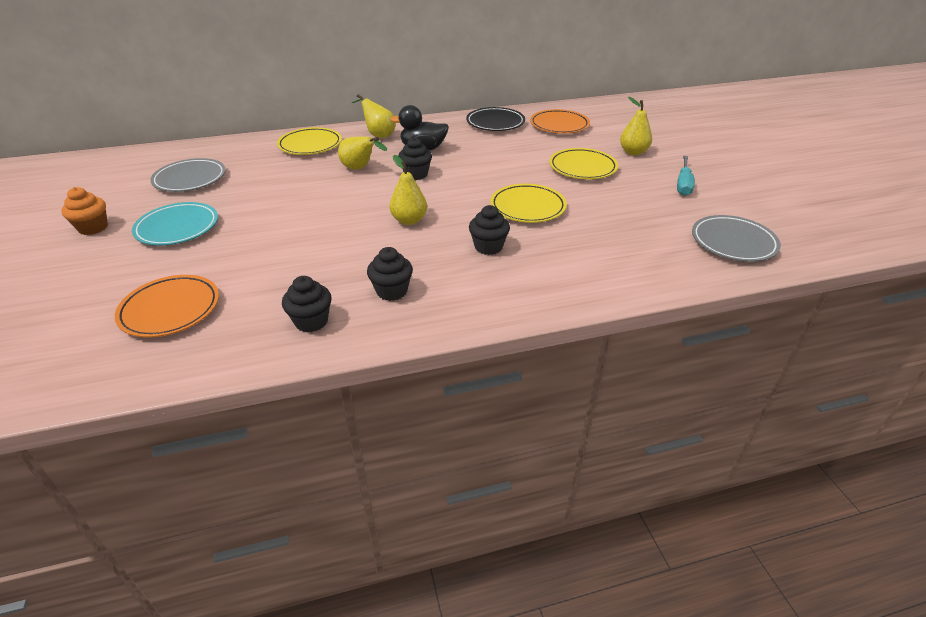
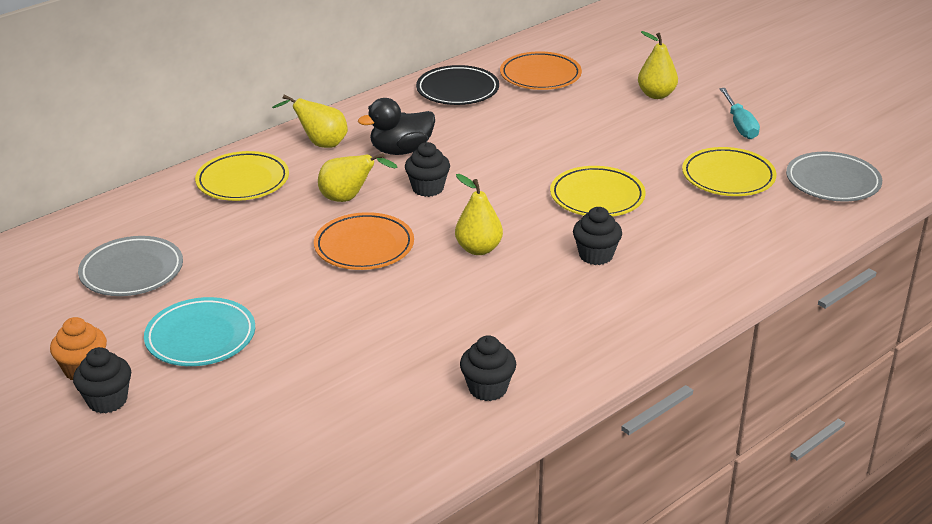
camera: 25 degrees left, 5 degrees down
orange plate [115,275,219,338] -> orange plate moved to [314,212,414,270]
black cupcake [367,247,413,301] -> black cupcake moved to [73,347,131,413]
yellow plate [549,148,618,179] -> yellow plate moved to [682,147,777,196]

